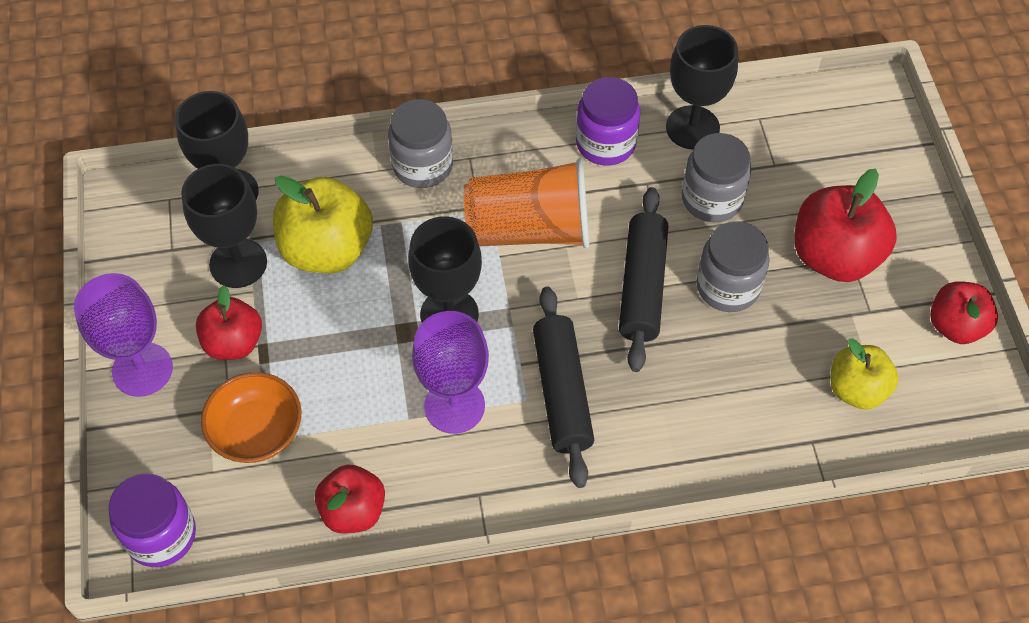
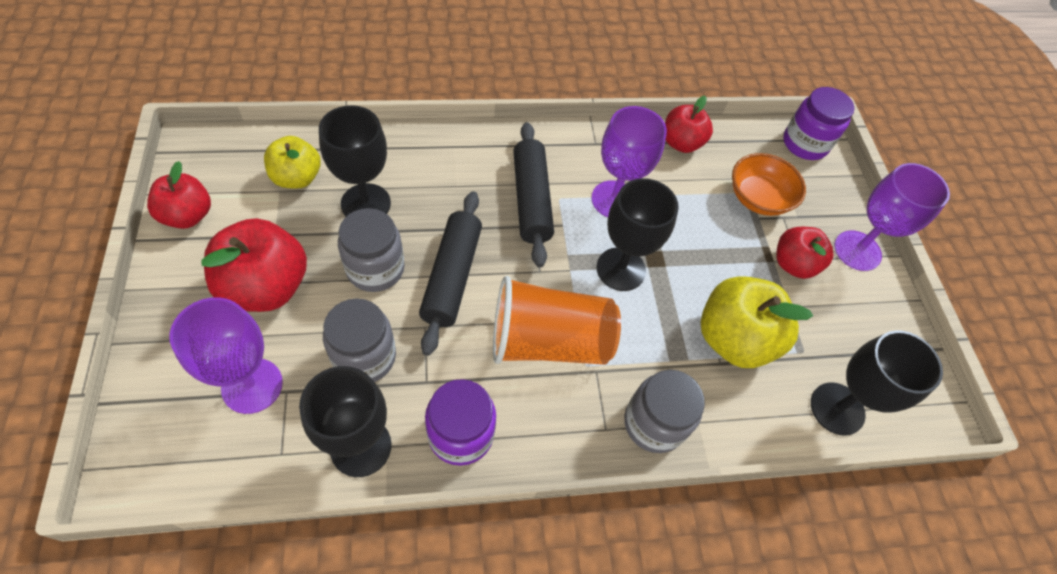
camera: 175 degrees right, 0 degrees up
black goblet [181,164,267,288] -> black goblet moved to [319,105,391,217]
none -> purple goblet [169,297,283,414]

